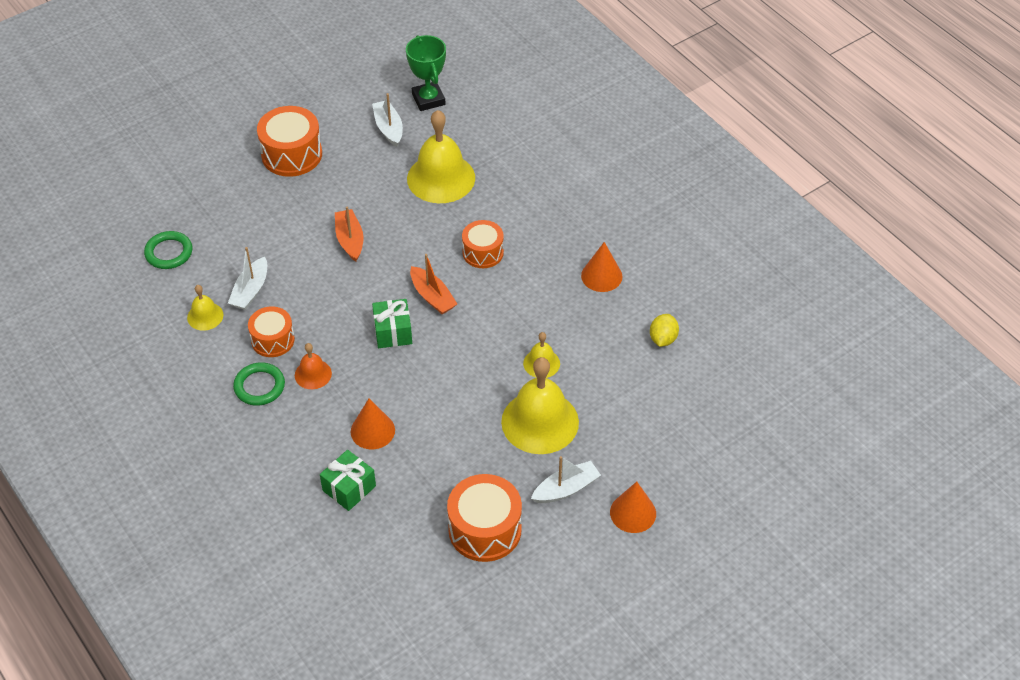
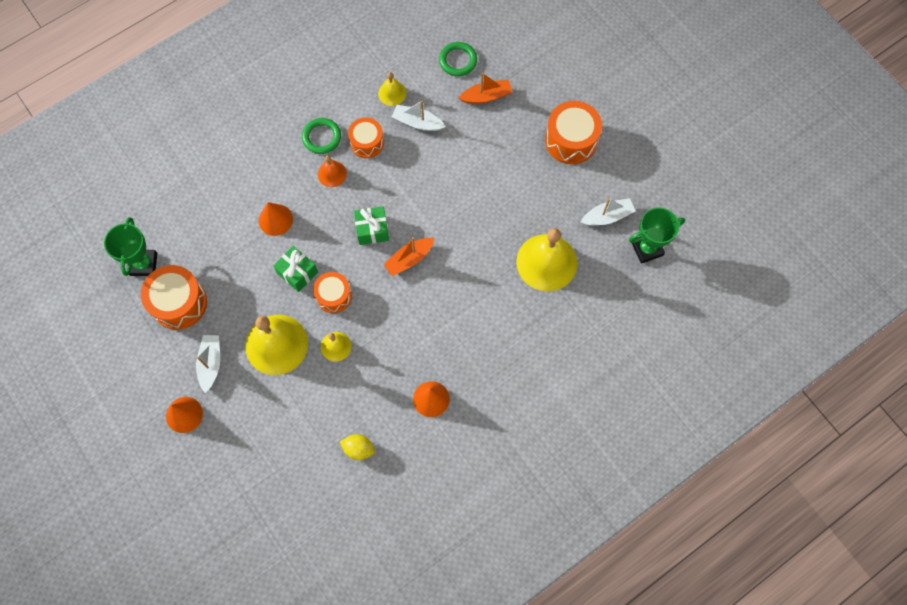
camera: 90 degrees right, 20 degrees up
green gift [320,450,376,511] -> green gift moved to [273,246,318,292]
orange boat [335,206,364,262] -> orange boat moved to [459,73,513,104]
orange drum [462,220,504,268] -> orange drum moved to [313,272,352,313]
white boat [531,456,601,503] -> white boat turned 150 degrees counterclockwise [196,335,220,393]
none -> green trophy [104,217,157,276]

